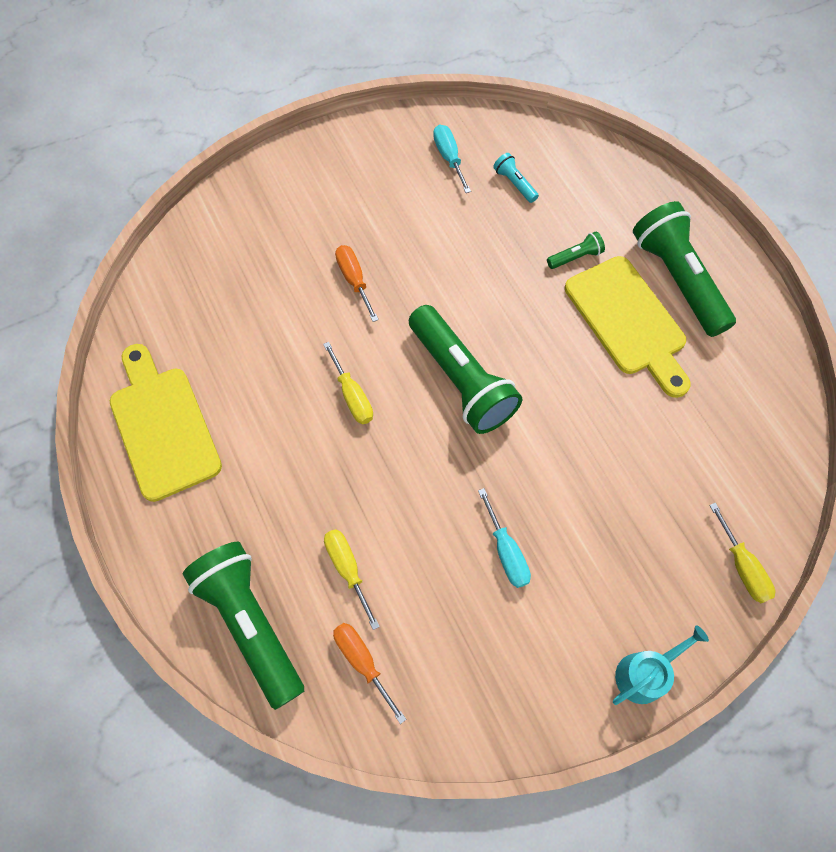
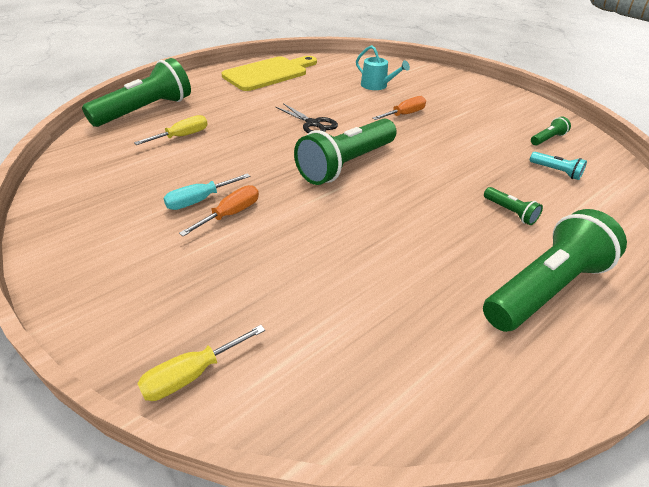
camera: 75 degrees right, 25 degrees down
yellow screwdriver [323,342,373,424] -> black scissors [276,103,338,133]
orange screwdriver [333,623,406,724] -> orange screwdriver moved to [179,185,259,236]
turquoise screwdriver [433,124,471,193] -> green flashlight [531,117,571,145]
turquoise flashlight [493,153,539,203] -> turquoise flashlight turned 90 degrees clockwise [530,152,587,180]
yellow cutting board [565,256,691,398] -> none
turquoise watering can [613,625,709,705] -> turquoise watering can moved to [356,45,410,90]

